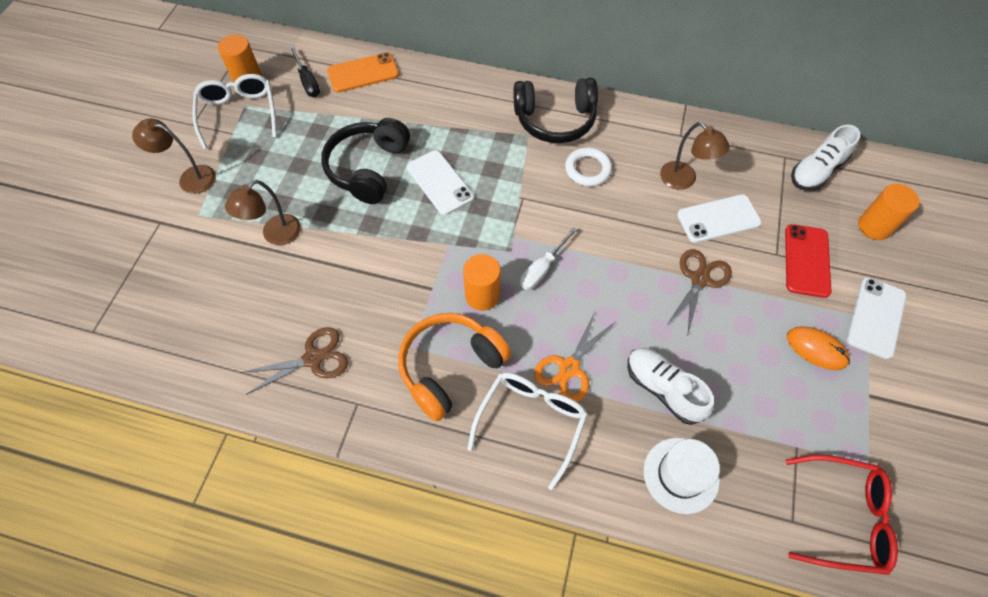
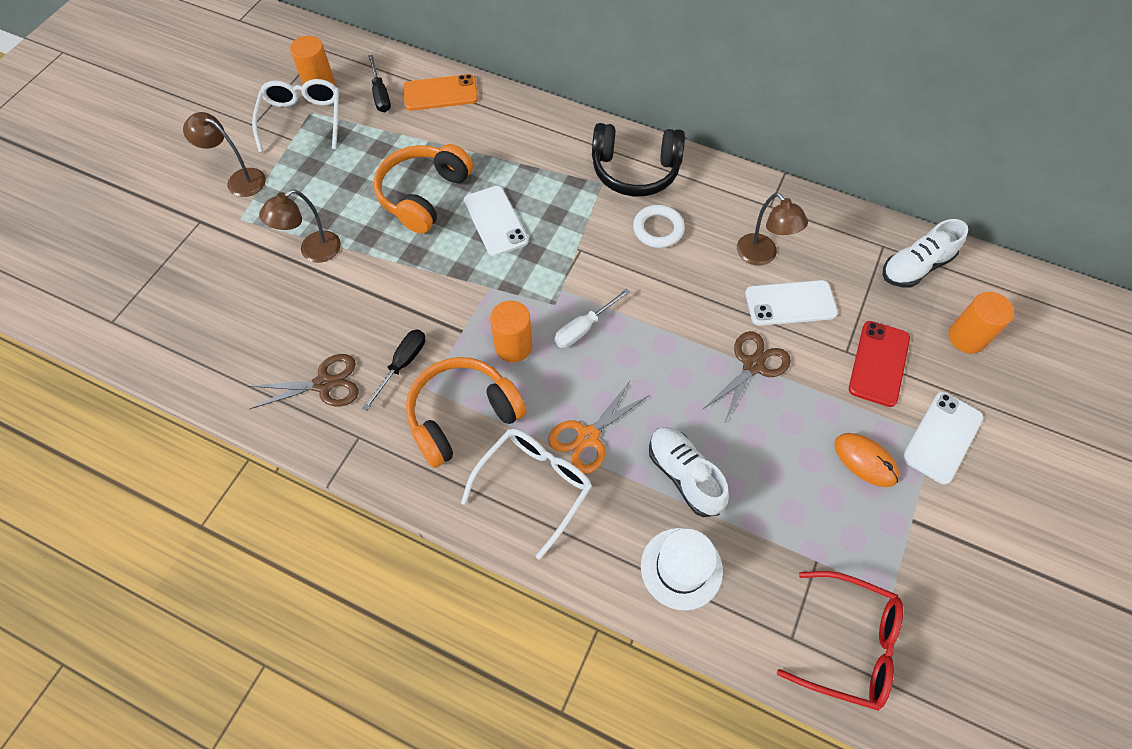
camera: 10 degrees right, 0 degrees up
black headphones [321,118,410,204] -> orange headphones [374,144,473,234]
none -> black screwdriver [362,329,425,410]

